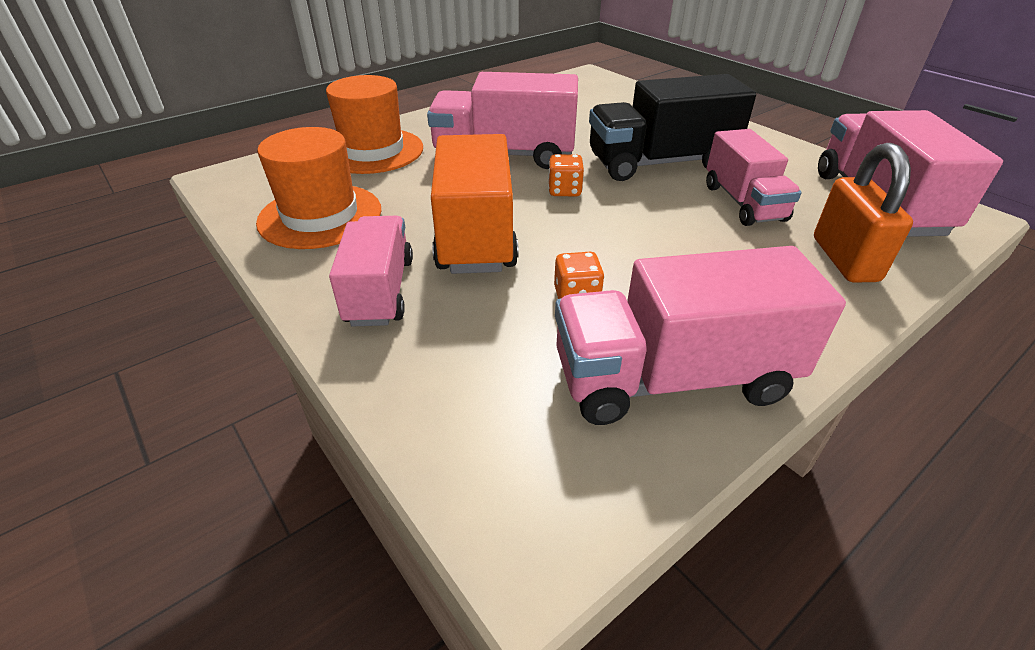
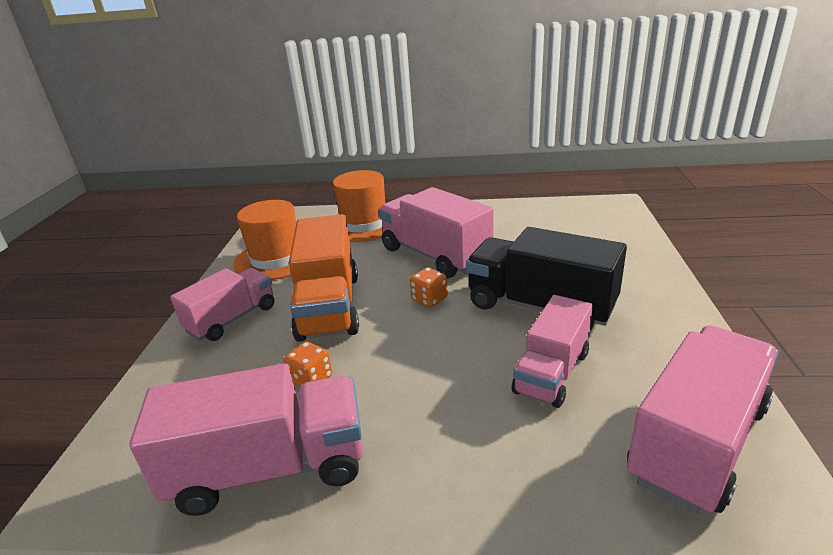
camera: 45 degrees right, 10 degrees down
orange truck [431,134,519,274] -> orange truck turned 135 degrees clockwise [289,214,359,342]
pink truck [555,246,846,425] -> pink truck turned 135 degrees clockwise [129,364,363,516]
orange padlock [814,143,913,283] -> none

